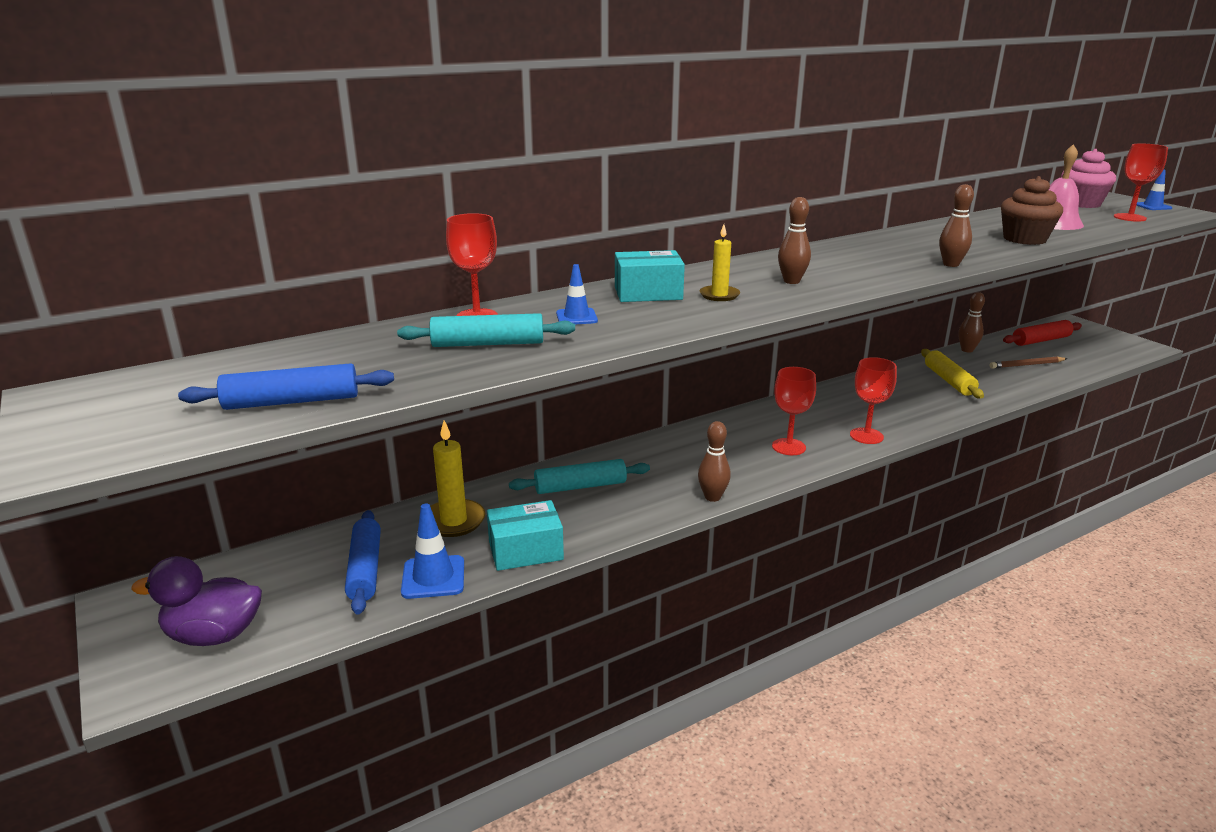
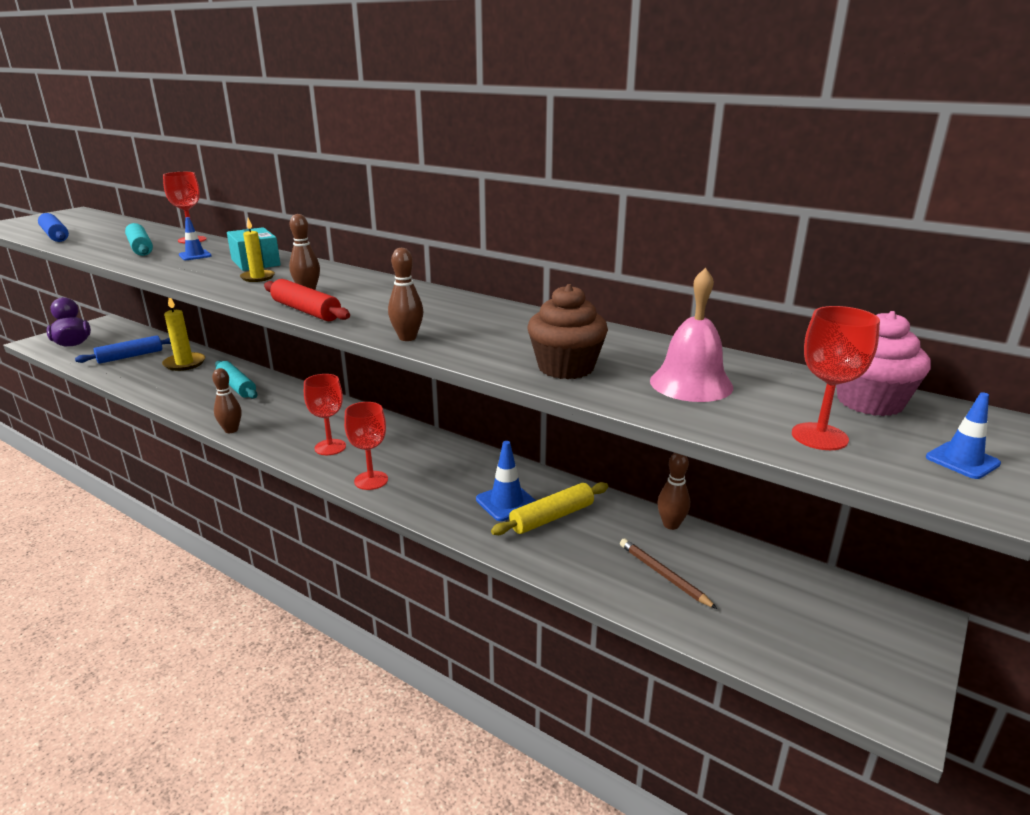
camera: 65 degrees right, 0 degrees up
blue traffic cone [401,503,464,599] -> blue traffic cone moved to [476,441,536,521]
turquoise box [487,500,564,571] -> none
red rolling pin [1003,320,1082,346] -> red rolling pin moved to [264,279,350,321]

